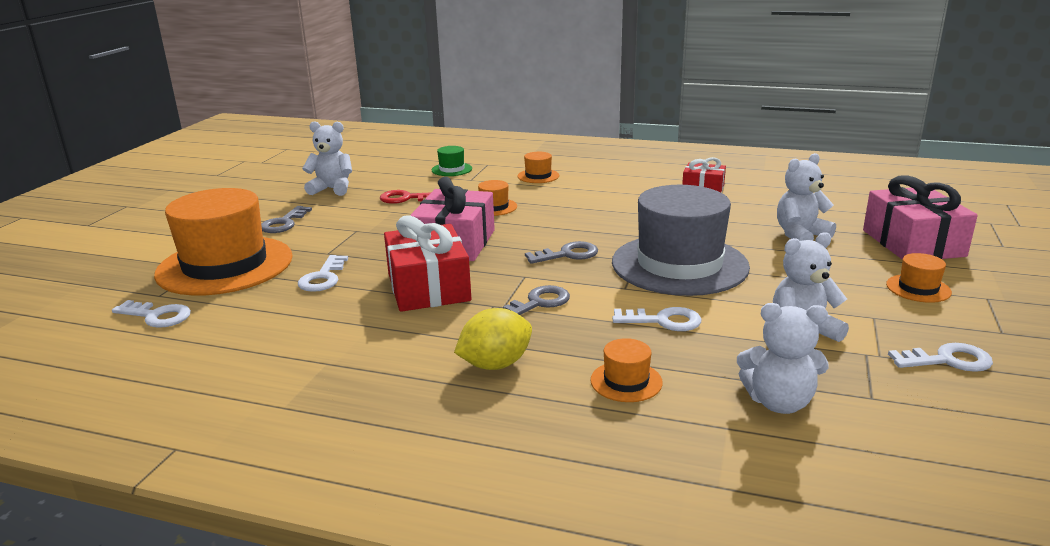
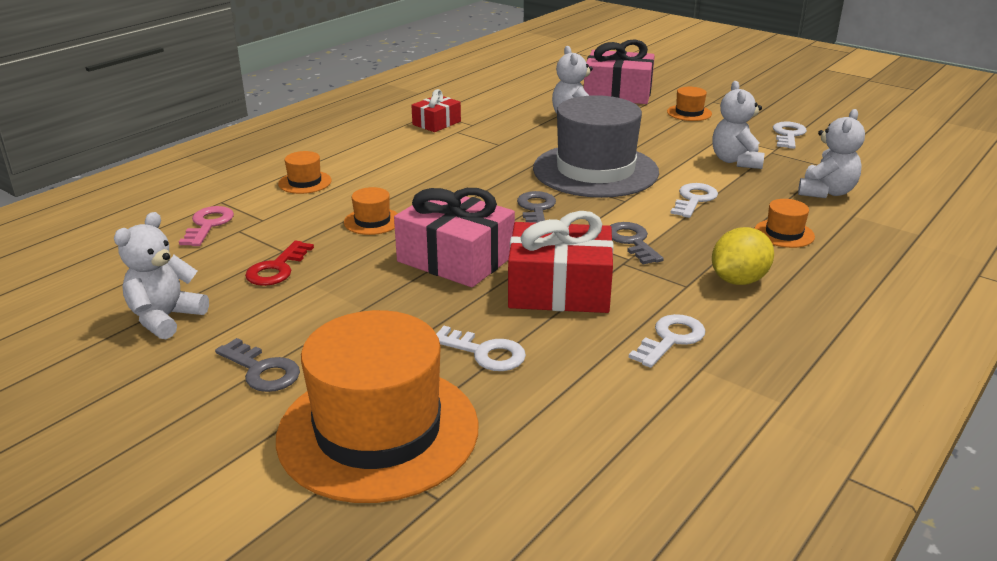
camera: 70 degrees left, 5 degrees up
white key [112,300,191,328] -> white key moved to [629,314,705,368]
green hat [432,146,472,176] -> pink key [179,206,234,246]
yellow lemon [454,308,532,370] -> yellow lemon turned 60 degrees clockwise [712,227,774,285]

